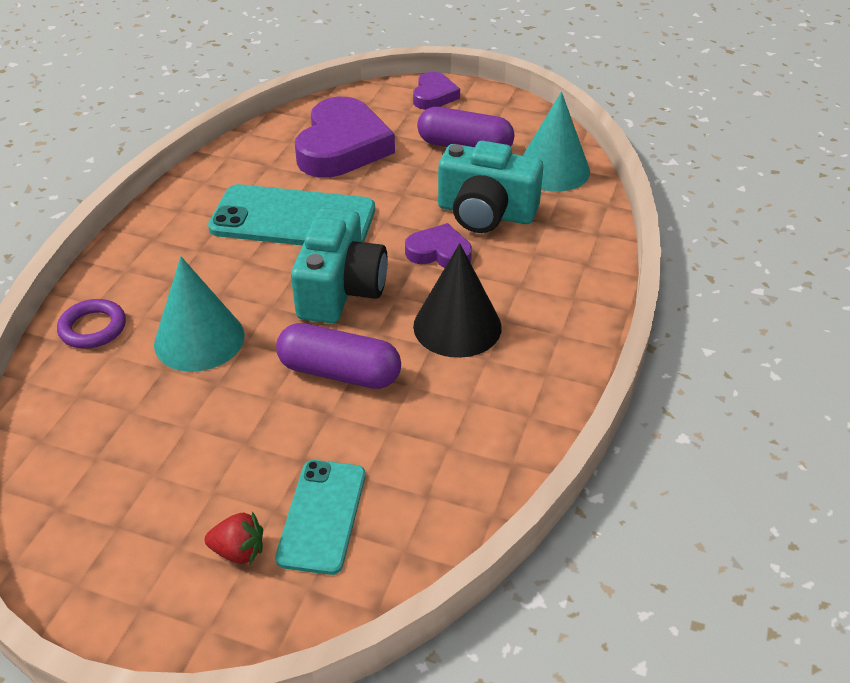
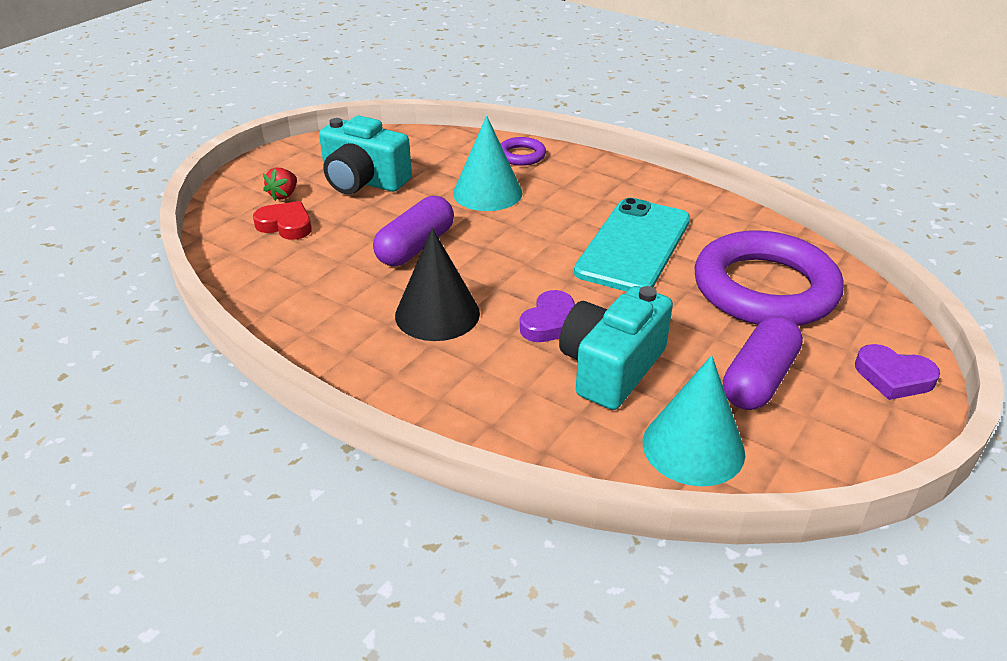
camera: 105 degrees right, 5 degrees down
turquoise phone [275,460,366,575] -> red heart [253,201,312,240]
turquoise camera [291,208,388,323] -> turquoise camera moved to [319,116,412,194]
purple heart [295,97,395,178] -> purple ring [695,230,844,326]

